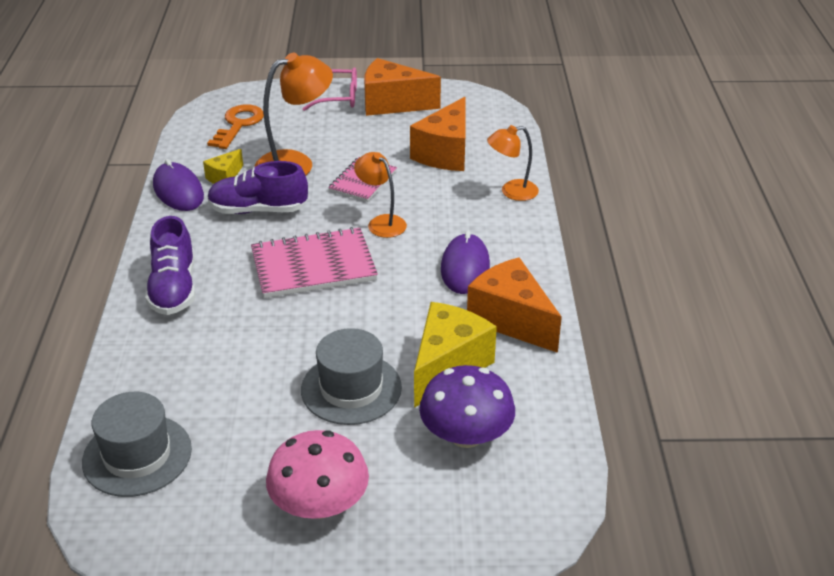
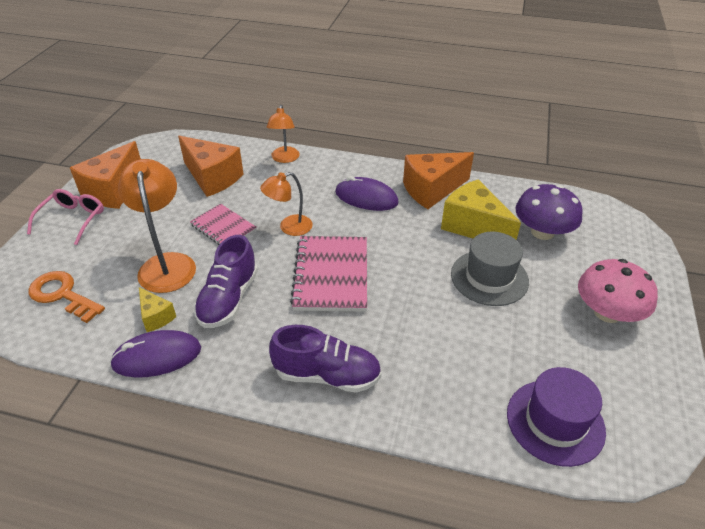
camera: 75 degrees left, 5 degrees up
grey hat [82,392,192,497] -> purple hat [507,367,606,467]

